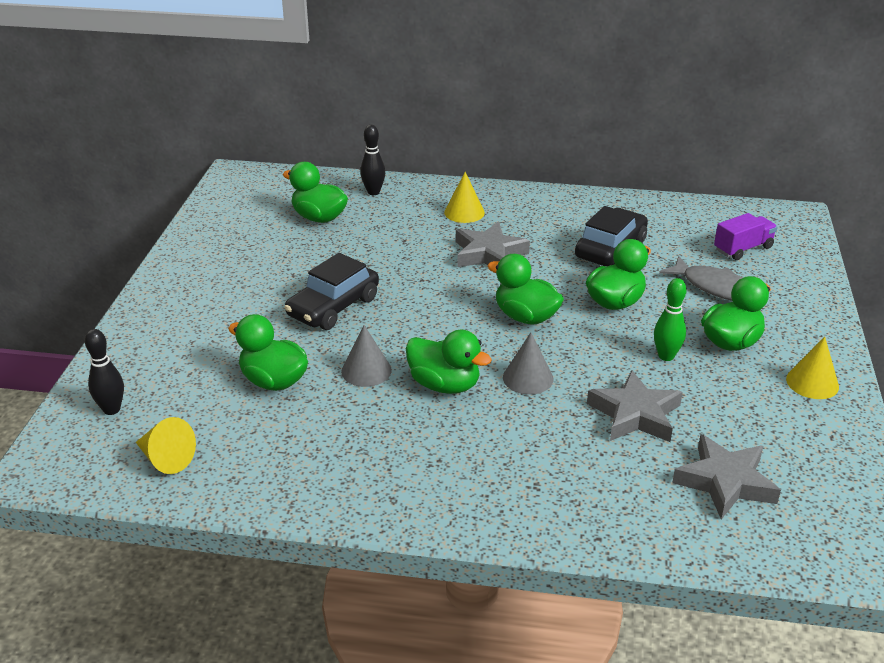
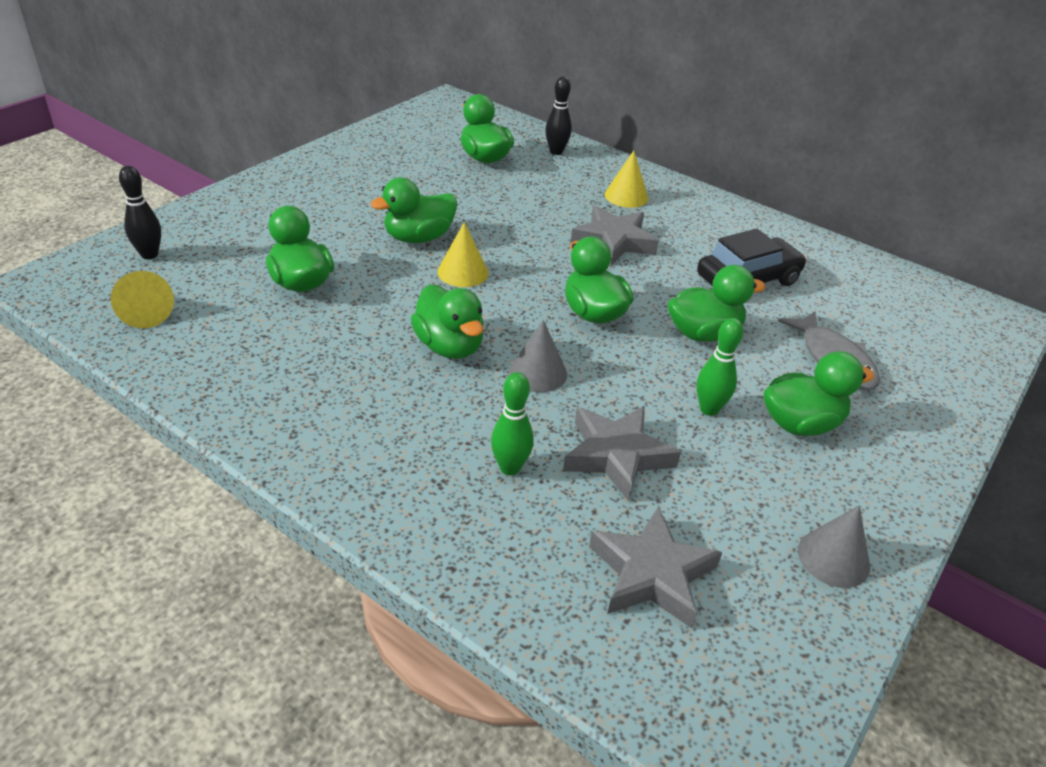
camera: 25 degrees right, 5 degrees up
black car [284,253,379,330] -> green duck [370,177,457,243]
grey cone [341,325,392,387] -> grey cone moved to [798,505,870,588]
purple truck [714,213,777,260] -> none
yellow cone [786,337,839,399] -> yellow cone moved to [438,222,489,287]
none -> green bowling pin [491,372,534,475]

